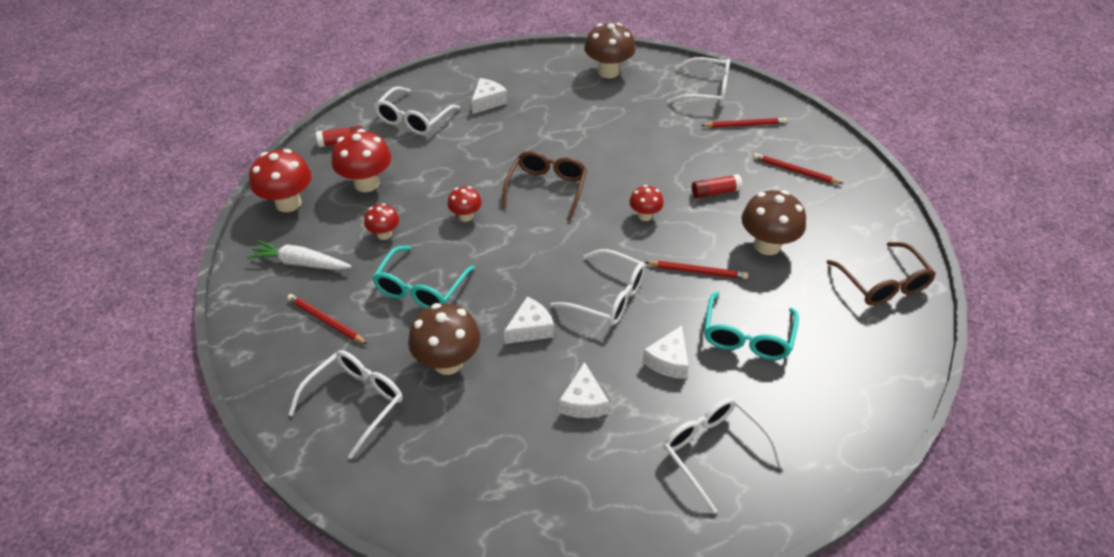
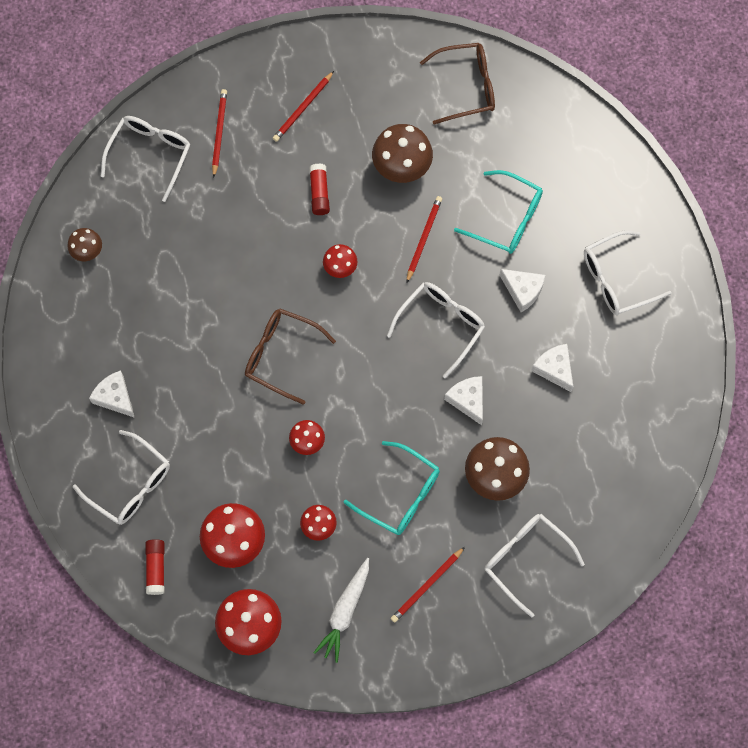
camera: 80 degrees left, 25 degrees up
white cheese [559,362,609,418] -> white cheese turned 135 degrees counterclockwise [531,344,573,392]
brown mushroom [584,23,636,78] -> brown mushroom [68,228,102,261], size x0.56

